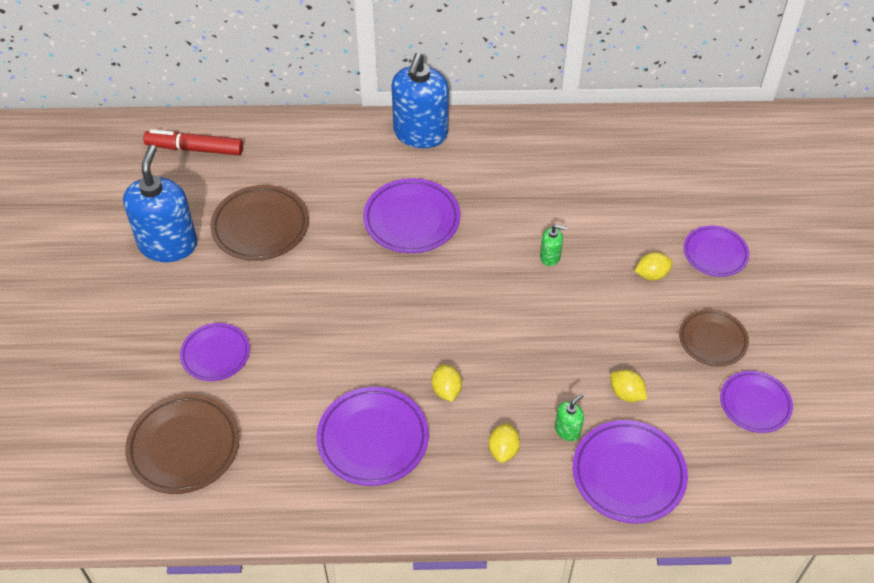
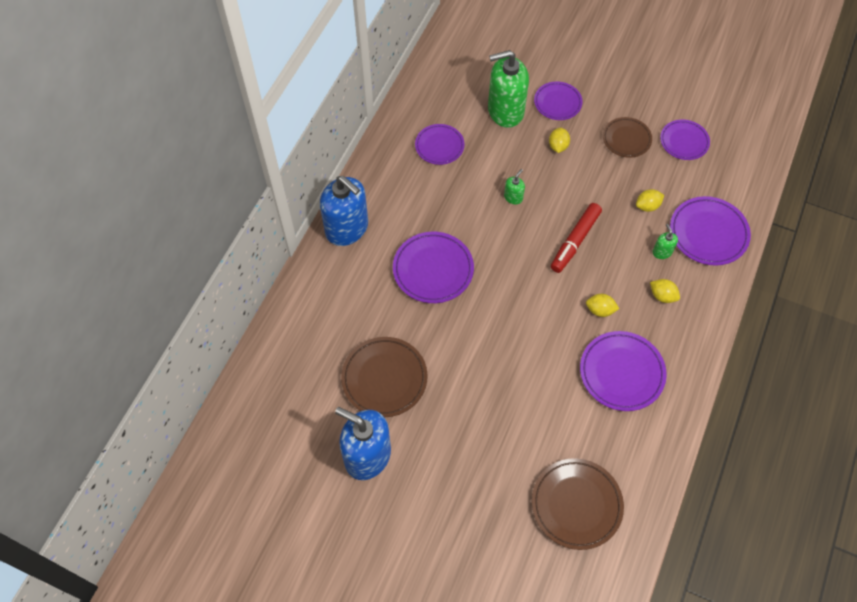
camera: 65 degrees left, 10 degrees up
red marker [143,129,243,155] -> red marker moved to [551,203,602,273]
purple plate [180,323,250,381] -> purple plate moved to [415,124,465,165]
none -> green soap dispenser [488,50,529,128]

